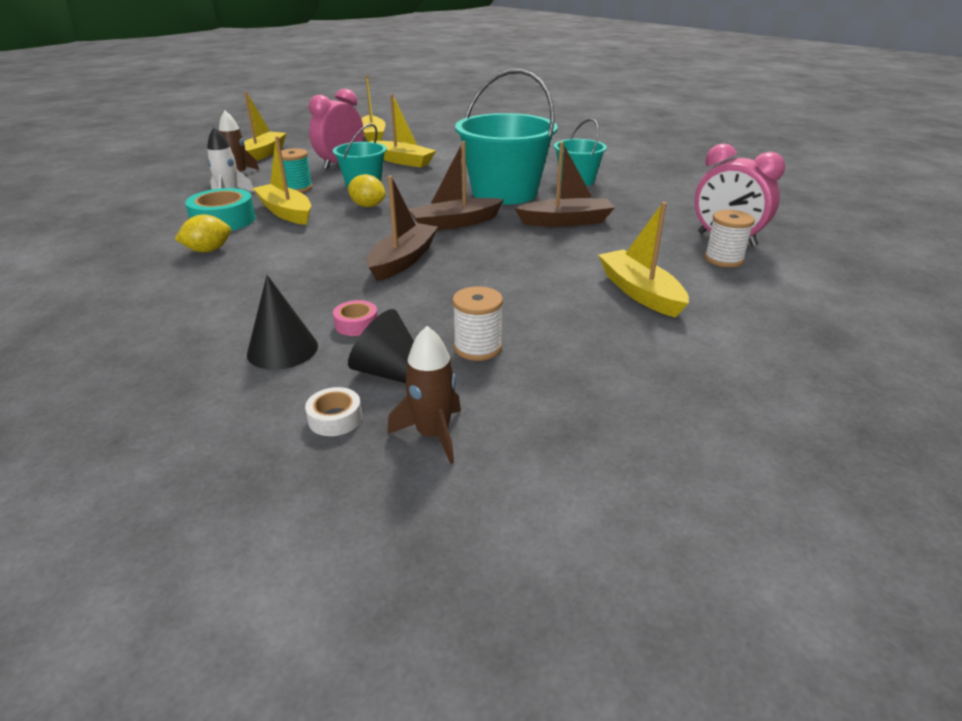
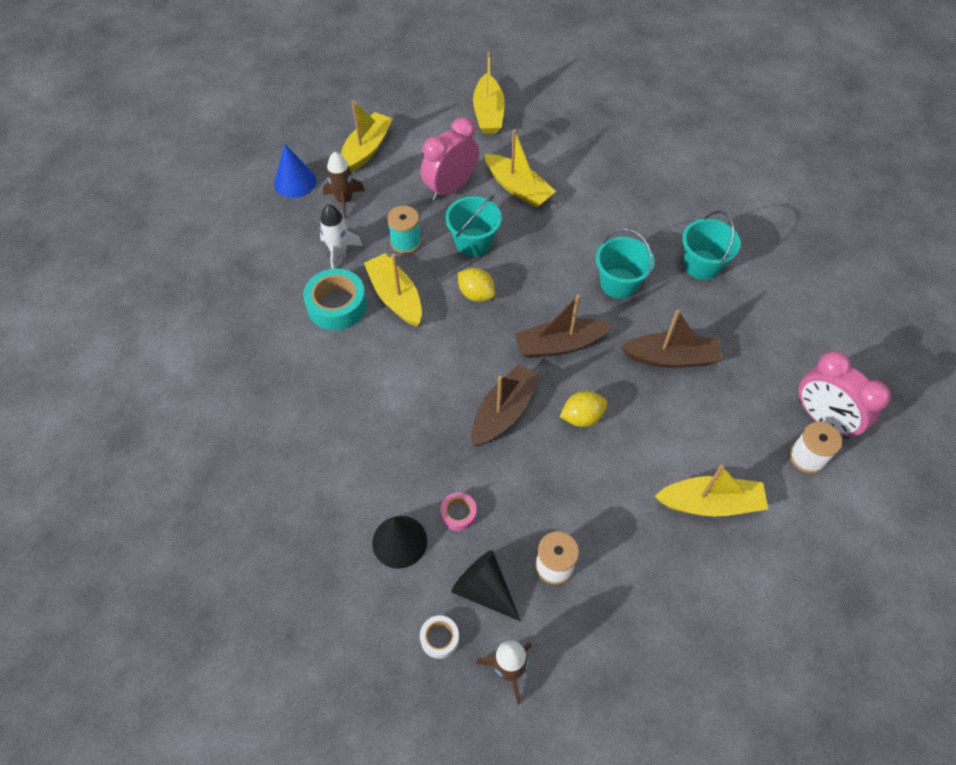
camera: 10 degrees right, 25 degrees up
yellow lemon [175,214,231,252] -> yellow lemon moved to [560,391,608,427]
turquoise bucket [455,69,558,205] -> turquoise bucket [596,228,655,299], size x0.55
yellow boat [598,202,689,318] -> yellow boat turned 105 degrees clockwise [655,465,768,517]
none -> blue cone [274,144,316,198]

